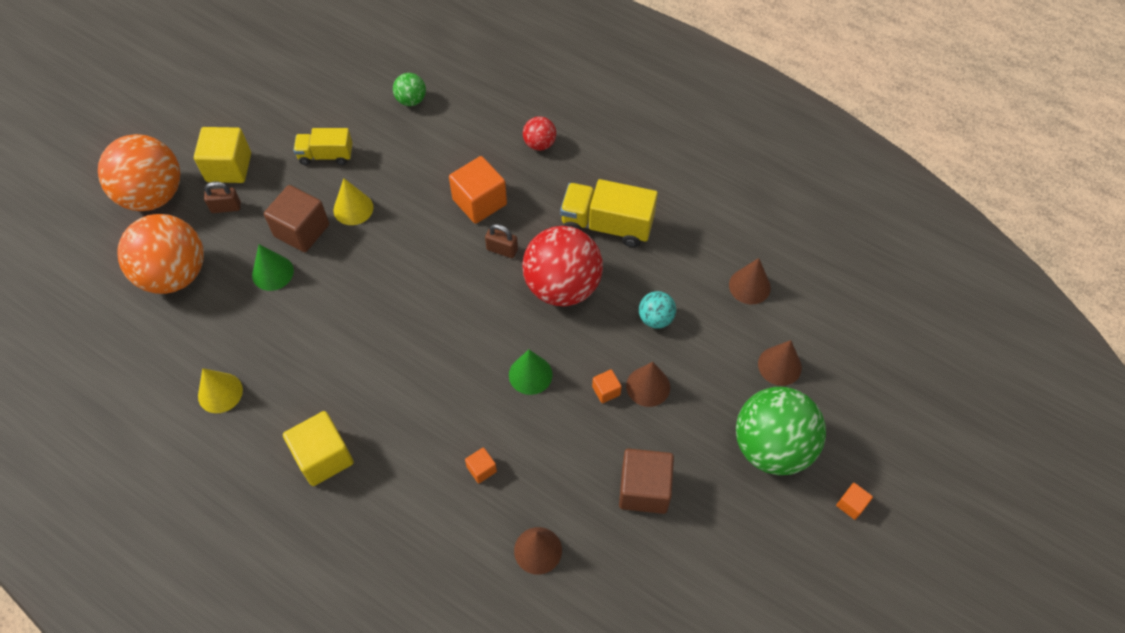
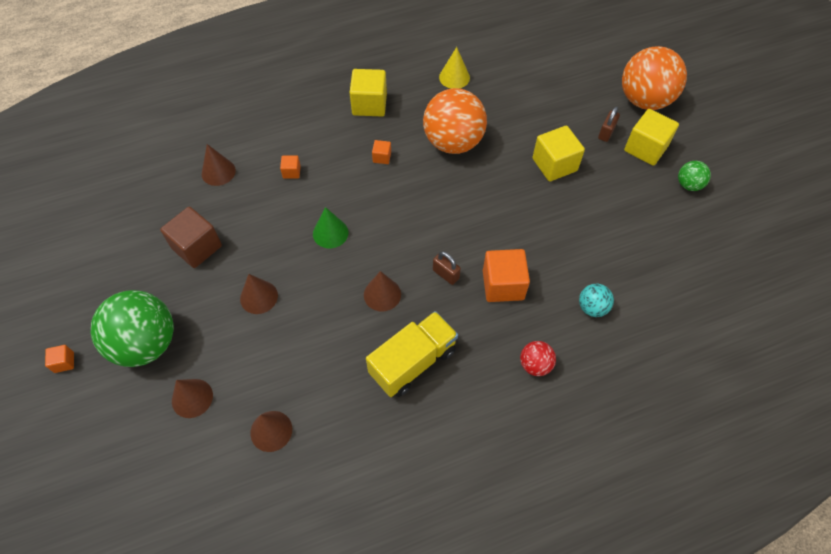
camera: 125 degrees right, 0 degrees up
orange ball [117,214,204,294] -> orange ball moved to [423,88,487,154]
green cone [252,244,294,291] -> none
brown cube [264,185,329,252] -> yellow cube [532,126,585,182]
yellow truck [293,128,352,165] -> none
yellow cone [333,178,373,225] -> none
green ball [393,73,426,106] -> green ball moved to [678,161,711,191]
brown padlock [485,224,518,258] -> brown padlock turned 75 degrees clockwise [433,251,461,285]
red ball [522,226,603,306] -> brown cone [364,271,401,312]
orange cube [592,369,622,403] -> orange cube moved to [372,140,391,164]
turquoise ball [639,291,676,328] -> turquoise ball moved to [579,283,614,317]

